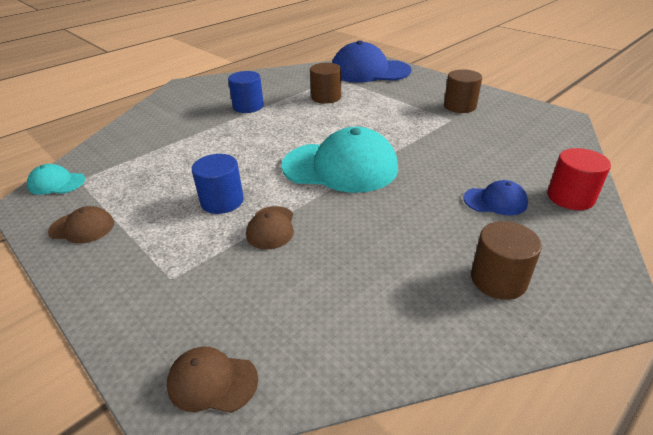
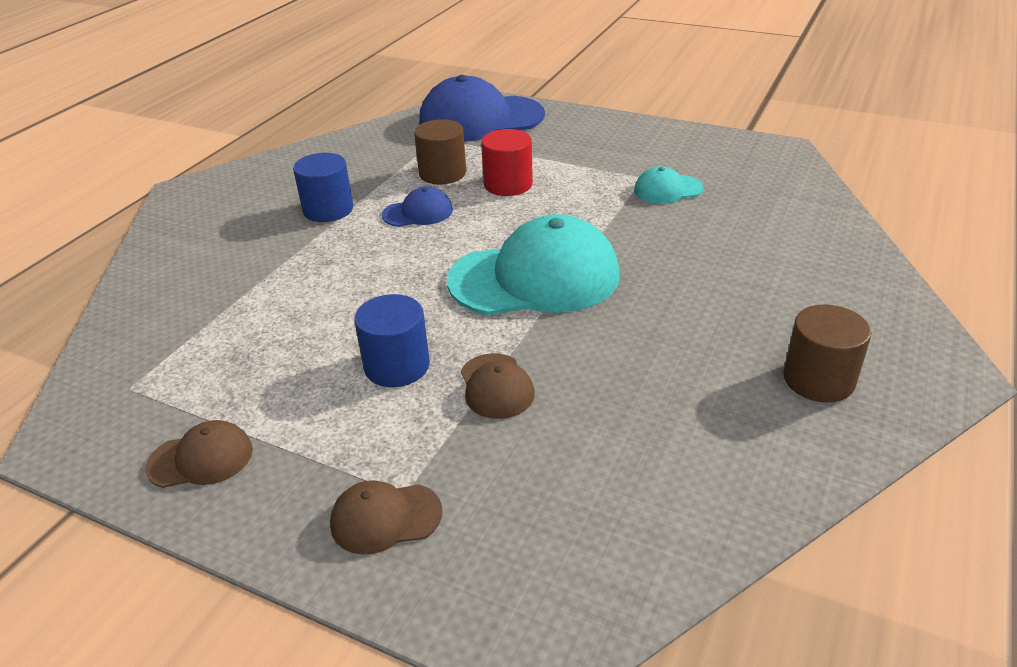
camera: 20 degrees left, 0 degrees up
turquoise cap [27,164,85,195] -> turquoise cap moved to [634,166,704,204]
brown cap [167,347,258,413] -> brown cap moved to [330,480,442,554]
brown cylinder [444,69,482,113] -> none
blue cap [464,180,528,215] -> blue cap moved to [382,186,453,227]
red cylinder [547,148,611,210] -> red cylinder moved to [481,129,533,196]

